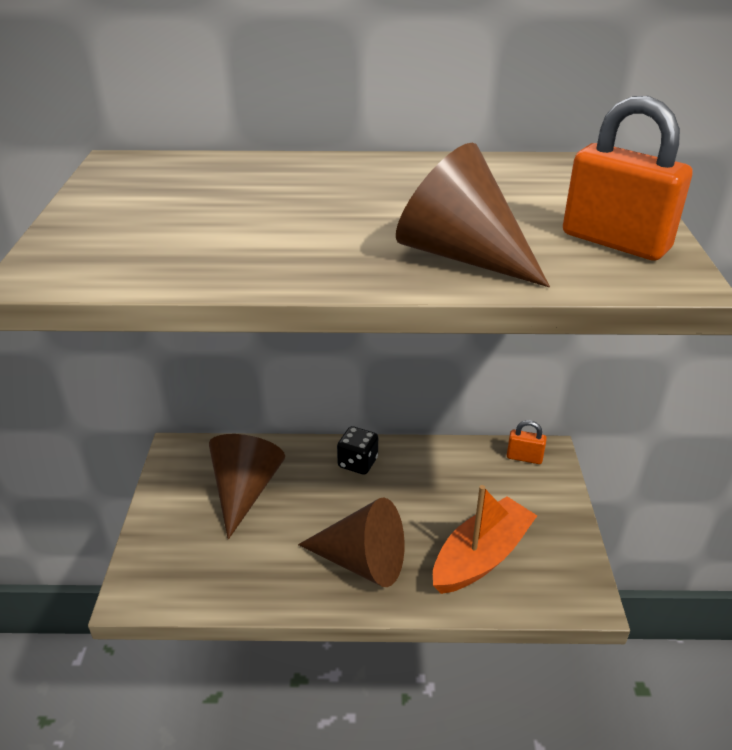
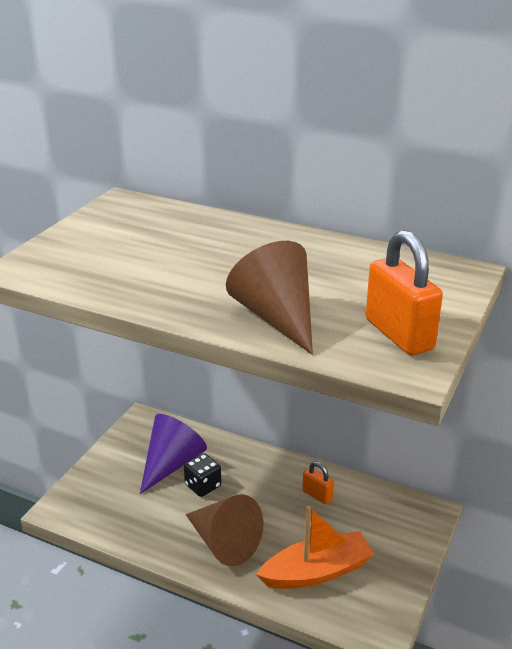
camera: 25 degrees right, 5 degrees down
brown cone [209,434,285,540] -> purple cone [140,414,207,494]
black dice [337,426,378,475] -> black dice moved to [184,453,221,497]
orange padlock [507,420,547,464] -> orange padlock moved to [302,462,334,504]

